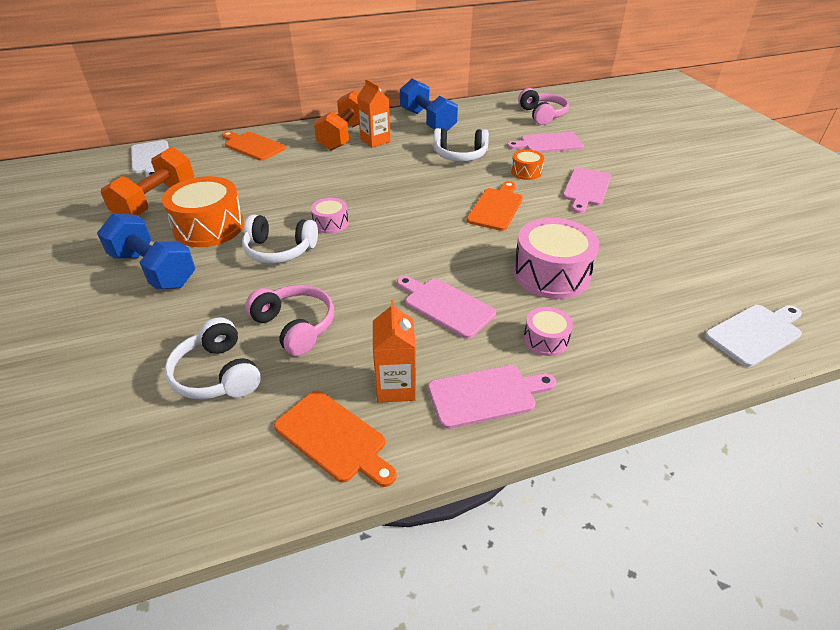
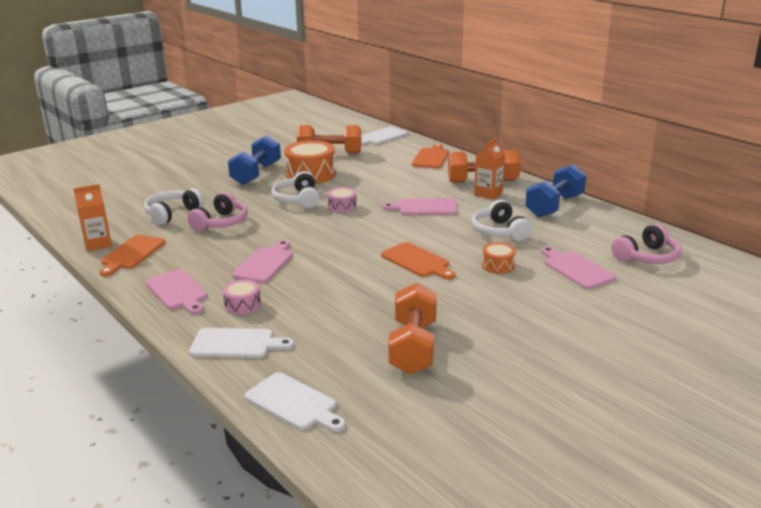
camera: 70 degrees right, 15 degrees down
orange carton [373,300,416,403] -> orange carton moved to [73,184,112,251]
orange cutting board [467,181,523,231] -> orange cutting board turned 45 degrees clockwise [381,242,455,280]
pink drum [513,218,599,299] -> none
pink cutting board [563,167,611,213] -> pink cutting board moved to [383,198,457,215]
none -> white cutting board [189,328,294,358]
none -> orange dumbbell [388,283,437,375]

